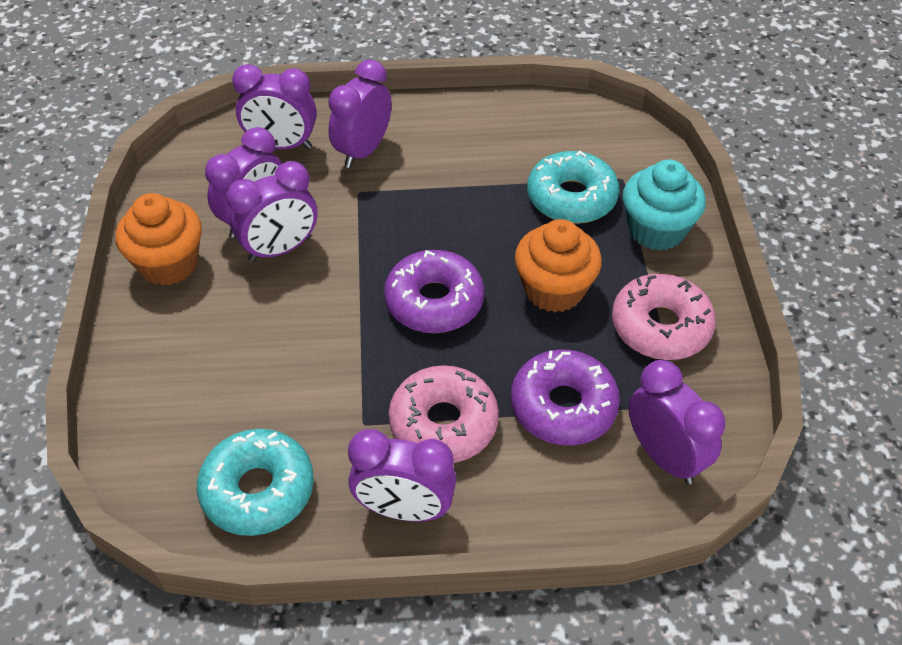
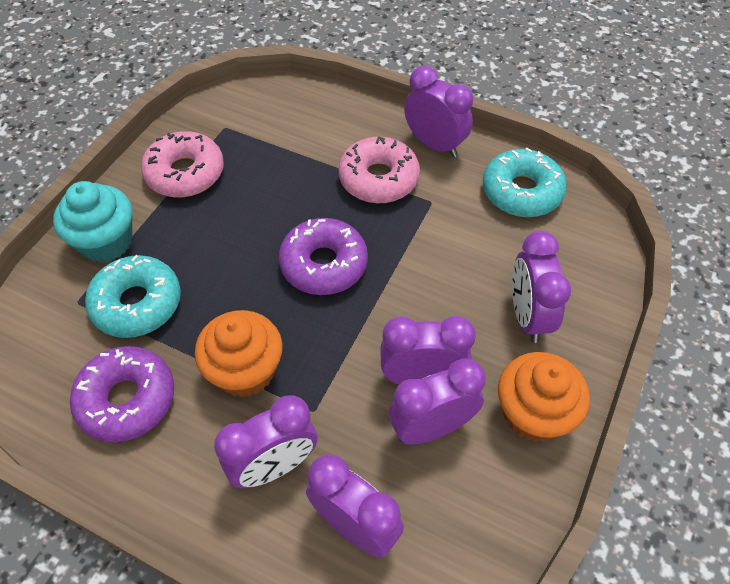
camera: 150 degrees left, 5 degrees up
purple donut [511,350,620,445] -> purple donut moved to [70,346,174,442]
orange cupcake [515,219,602,312] -> orange cupcake moved to [195,310,282,397]
purple clock [628,360,725,484] -> purple clock moved to [512,231,571,343]

